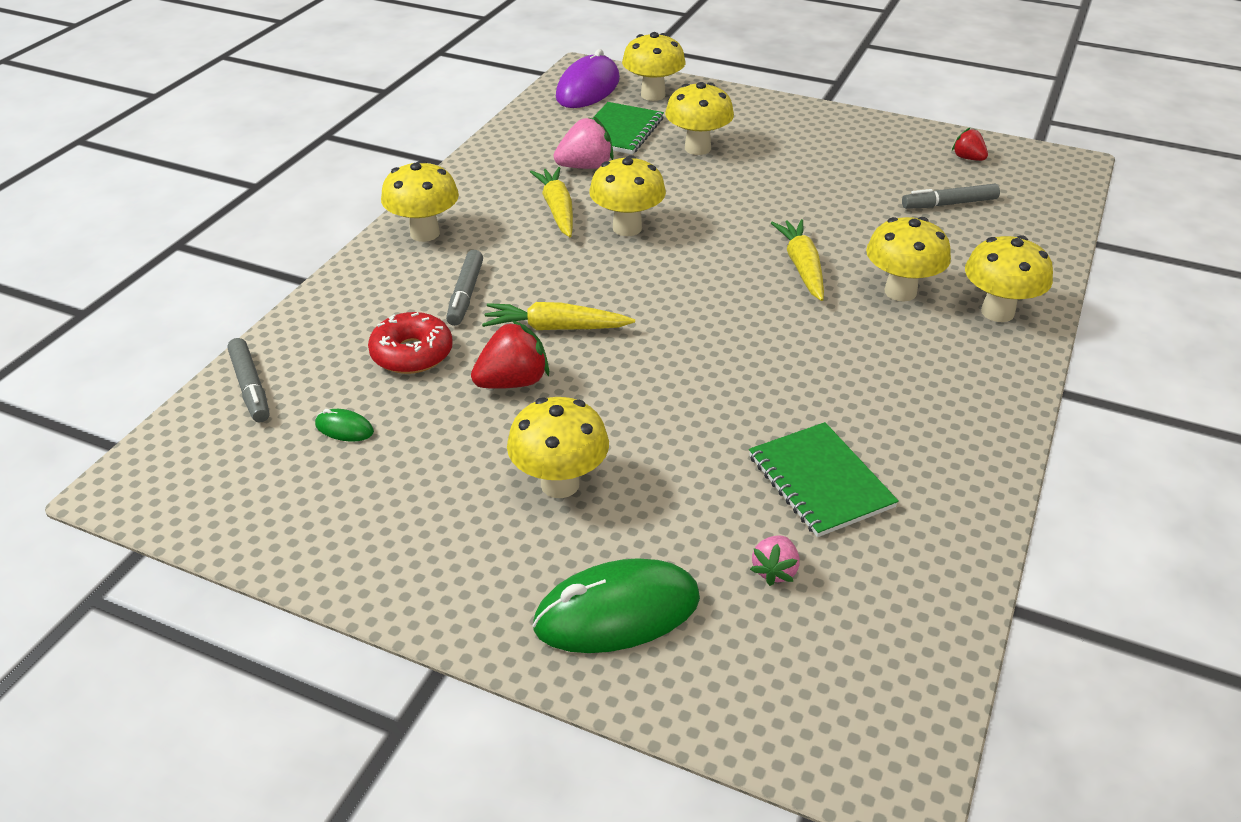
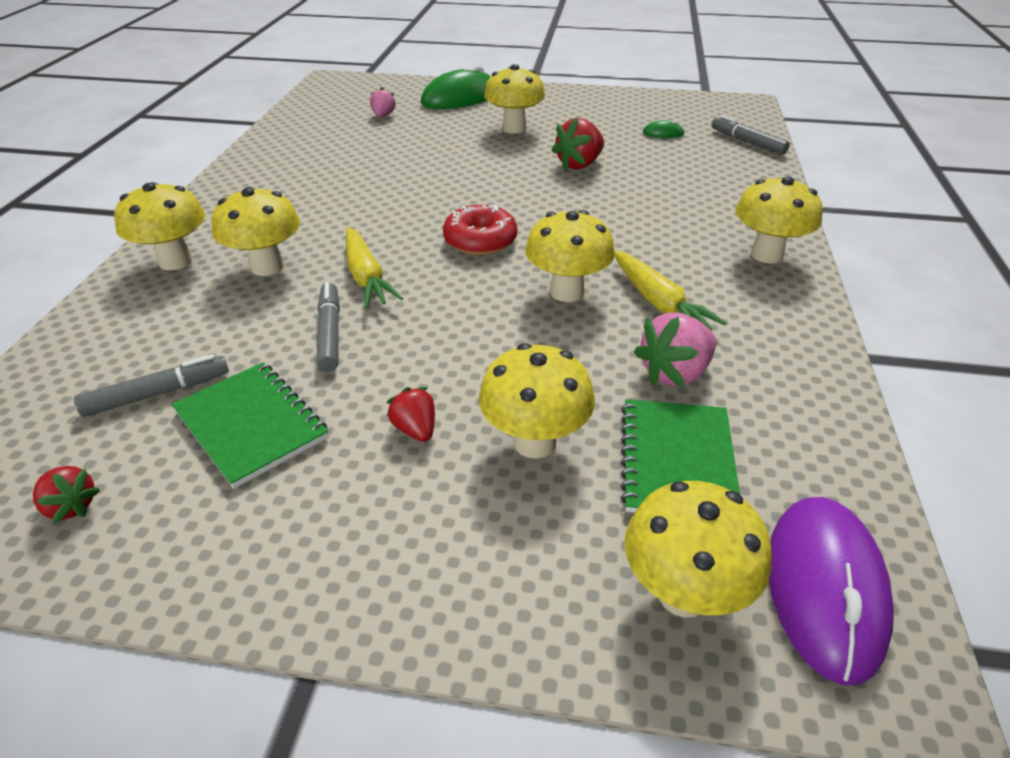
camera: 165 degrees right, 0 degrees up
red donut [368,312,453,374] -> red donut moved to [443,205,517,255]
grey marker [446,250,483,326] -> grey marker moved to [316,282,340,372]
yellow carrot [482,302,635,330] -> none
green notebook [749,422,899,537] -> green notebook moved to [172,362,329,489]
none -> red strawberry [387,387,435,442]

